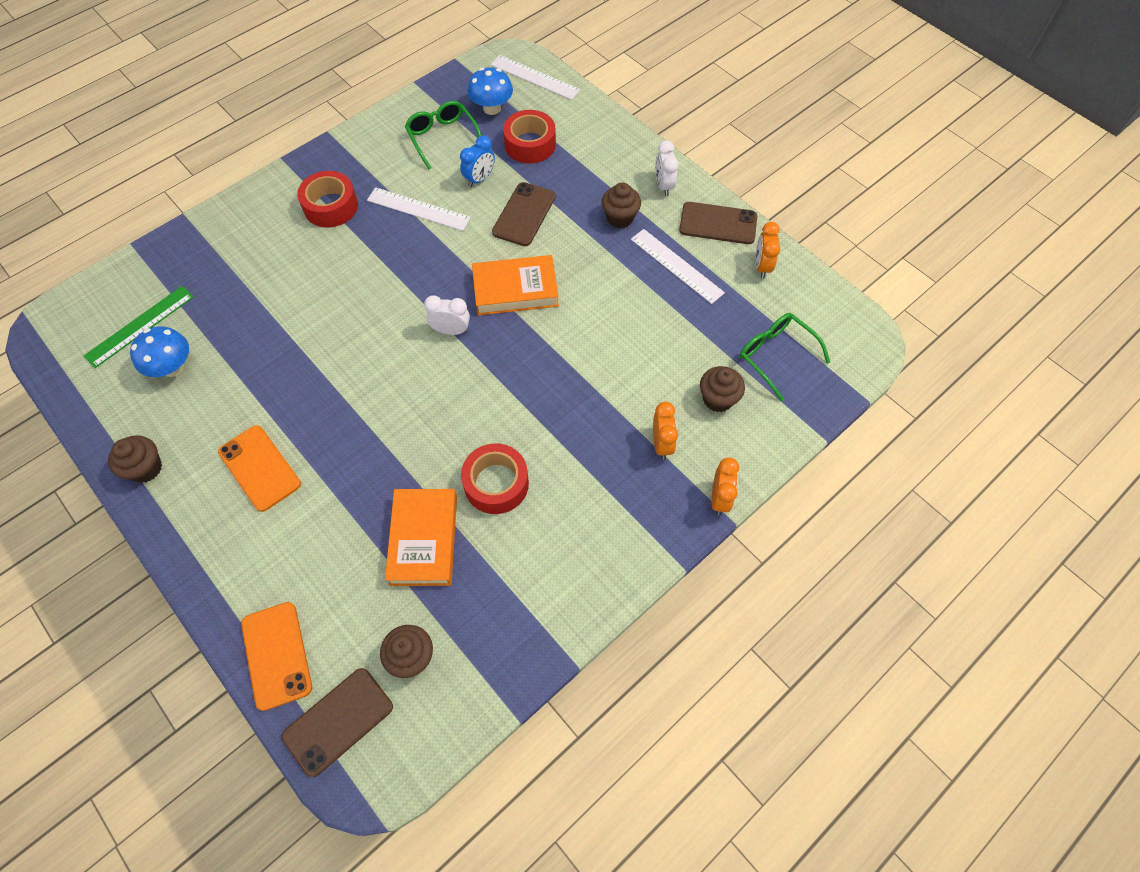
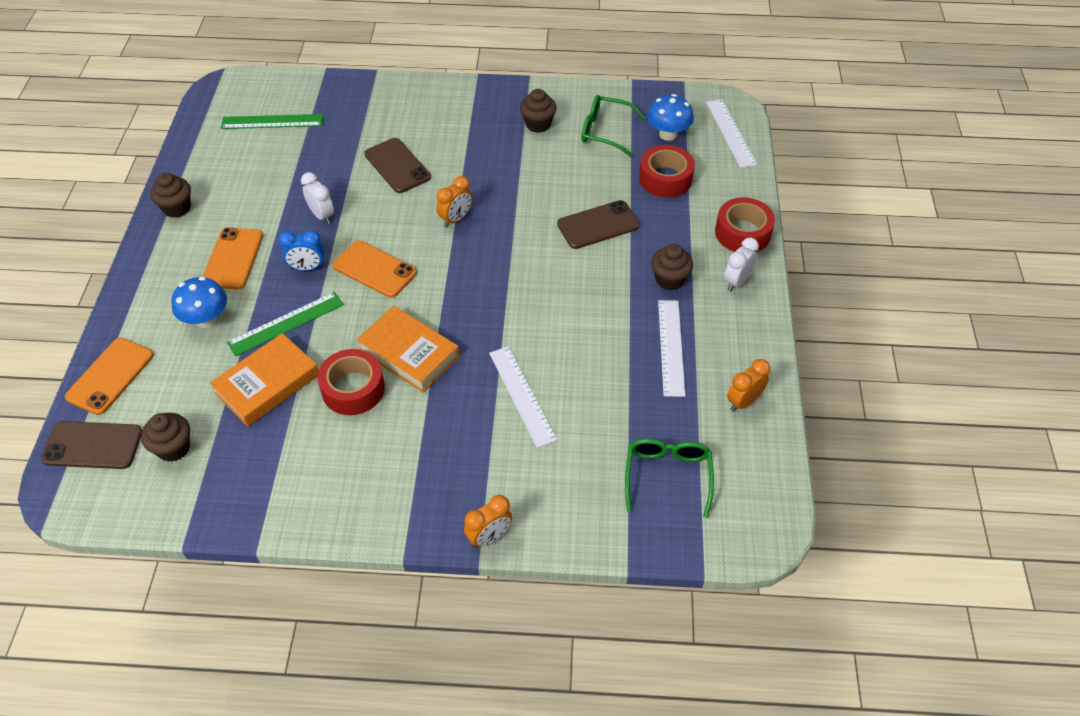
camera: 45 degrees right, 10 degrees down
blue mushroom [130,326,189,377] -> blue mushroom moved to [171,277,227,328]
red tape [297,171,358,228] -> red tape moved to [715,197,775,252]
white ruler [367,187,471,231] -> white ruler moved to [489,346,557,448]
green glasses [405,101,481,170] -> green glasses turned 90 degrees counterclockwise [582,95,646,157]
white clock [424,295,470,335] -> white clock moved to [301,172,334,224]
blue clock [460,135,495,187] -> blue clock moved to [279,230,324,271]
orange book [472,255,559,315] -> orange book moved to [356,306,459,392]
orange clock [653,401,678,460] -> orange clock moved to [436,176,472,227]
brown phone [679,202,757,244] -> brown phone moved to [364,138,431,193]
brown cupcake [700,366,745,412] -> brown cupcake moved to [520,89,557,133]
none -> green ruler [227,292,344,356]
none -> orange phone [333,240,417,298]

